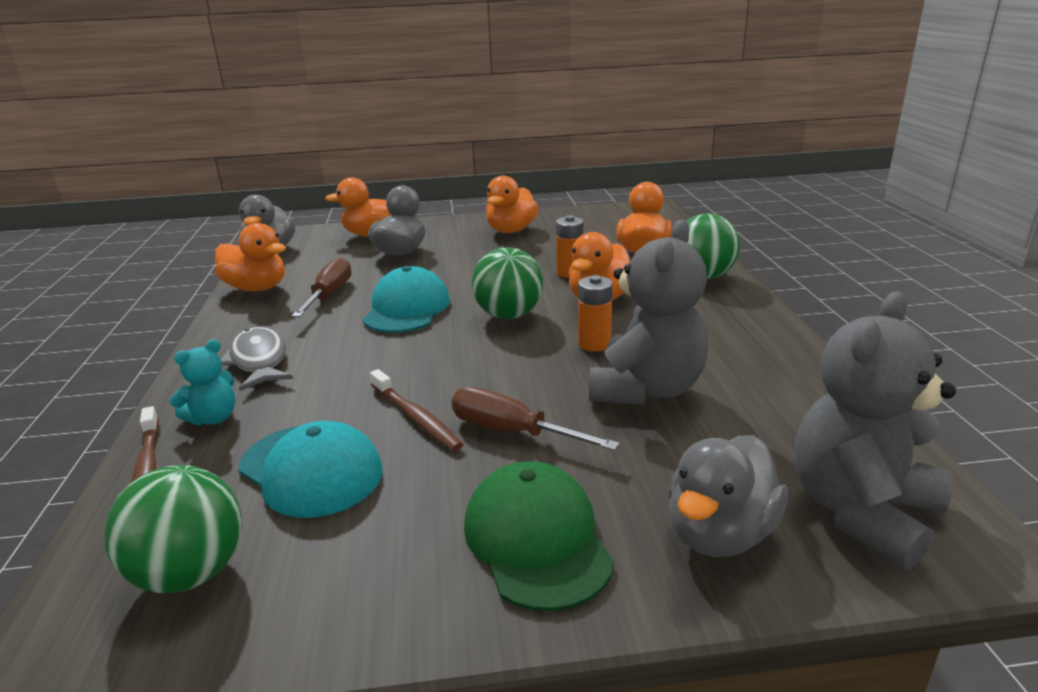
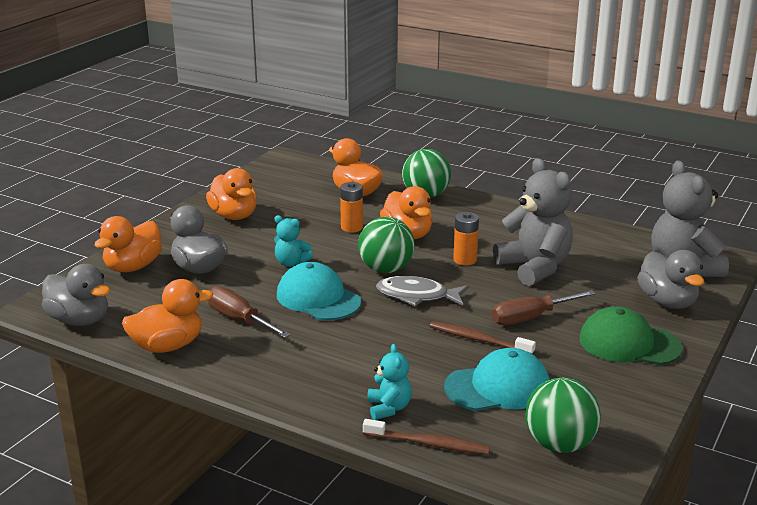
camera: 55 degrees left, 0 degrees up
grey fish [221,327,293,391] -> grey fish moved to [376,276,469,306]
brown toothbrush [370,369,463,451] -> brown toothbrush turned 150 degrees counterclockwise [430,321,536,354]
none -> turquoise teddy bear [274,215,313,267]

